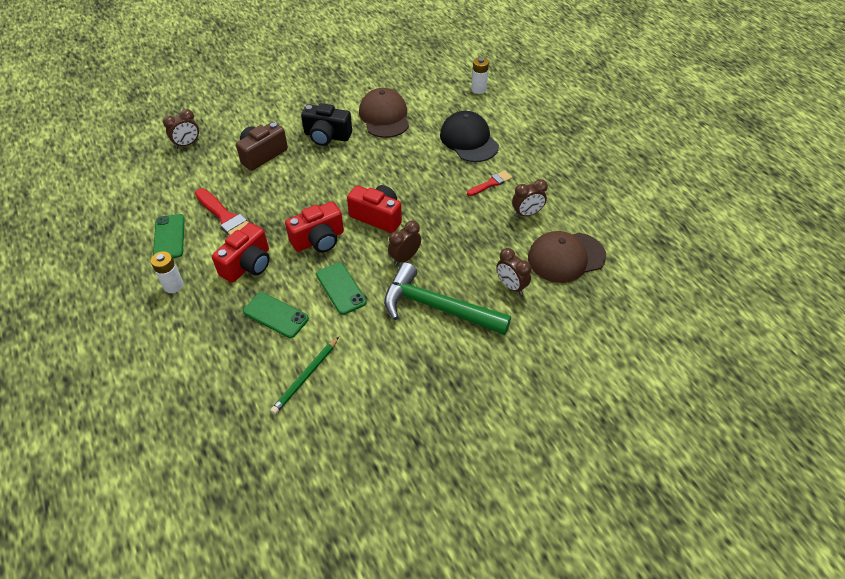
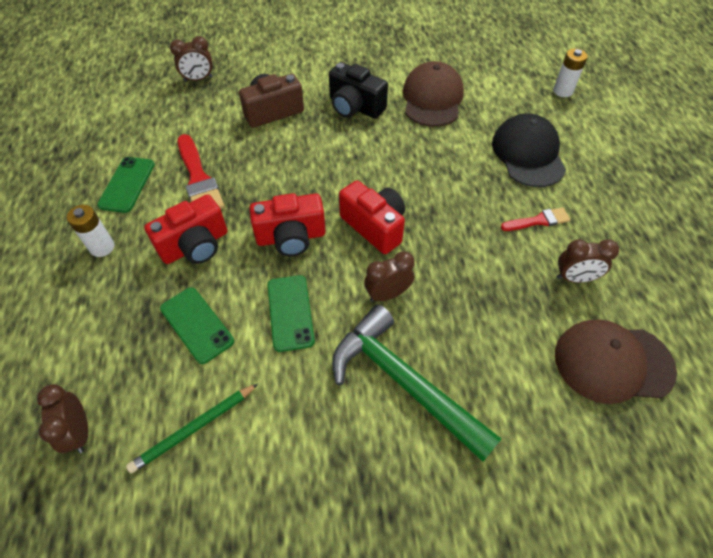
camera: 20 degrees right, 5 degrees up
brown clock [496,248,531,295] -> brown clock moved to [37,384,88,453]

